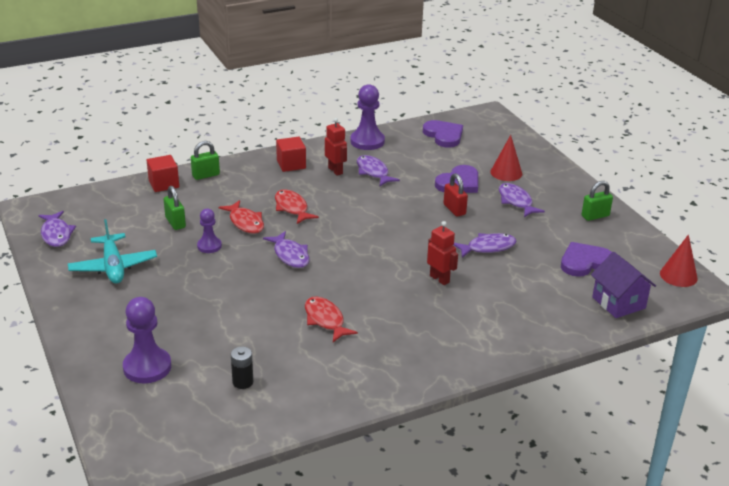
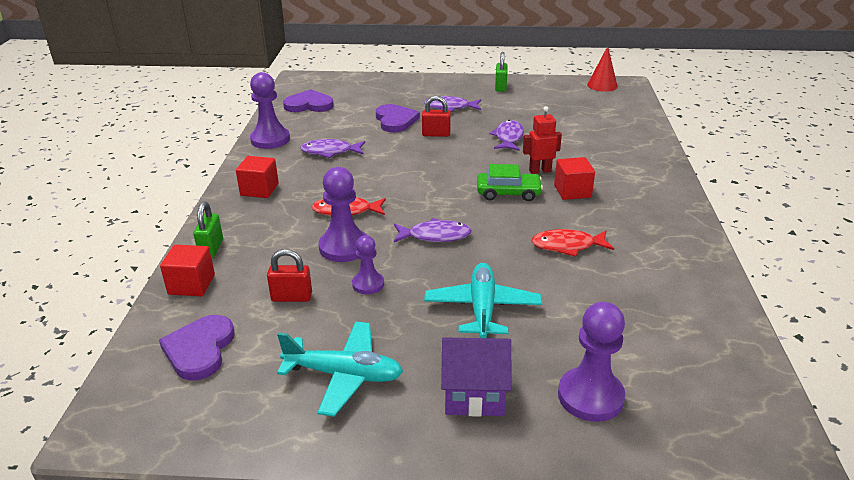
camera: 60 degrees left, 0 degrees up
purple fish [38,211,76,247] -> none
green padlock [164,186,186,230] -> red padlock [267,249,312,302]
red fish [219,200,264,234] -> purple pawn [319,167,366,262]
black battery [231,347,253,389] -> none
red robot [325,118,347,176] -> none
red cone [490,135,522,181] -> none
purple heart [561,242,612,277] -> purple heart moved to [159,315,235,381]
purple house [591,252,656,318] -> purple house moved to [441,337,512,417]
none -> turquoise plane [424,263,542,338]
none -> green car [477,164,543,201]
none -> red cube [554,157,595,200]

